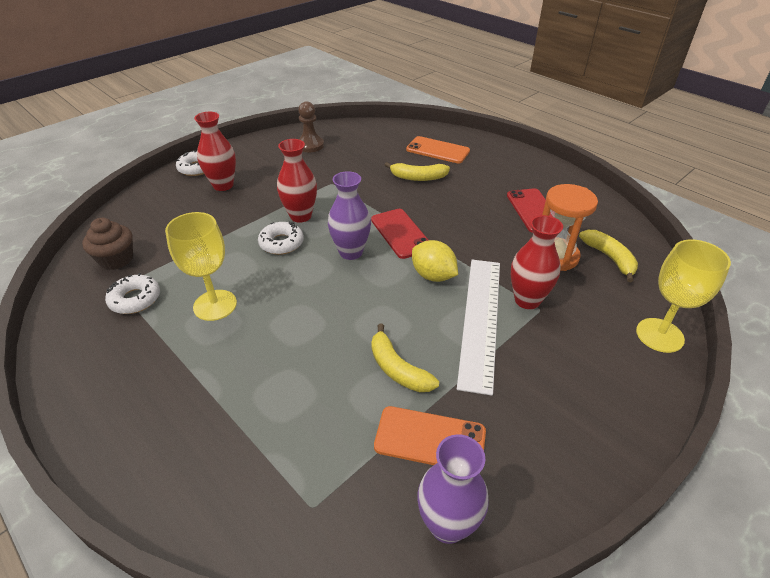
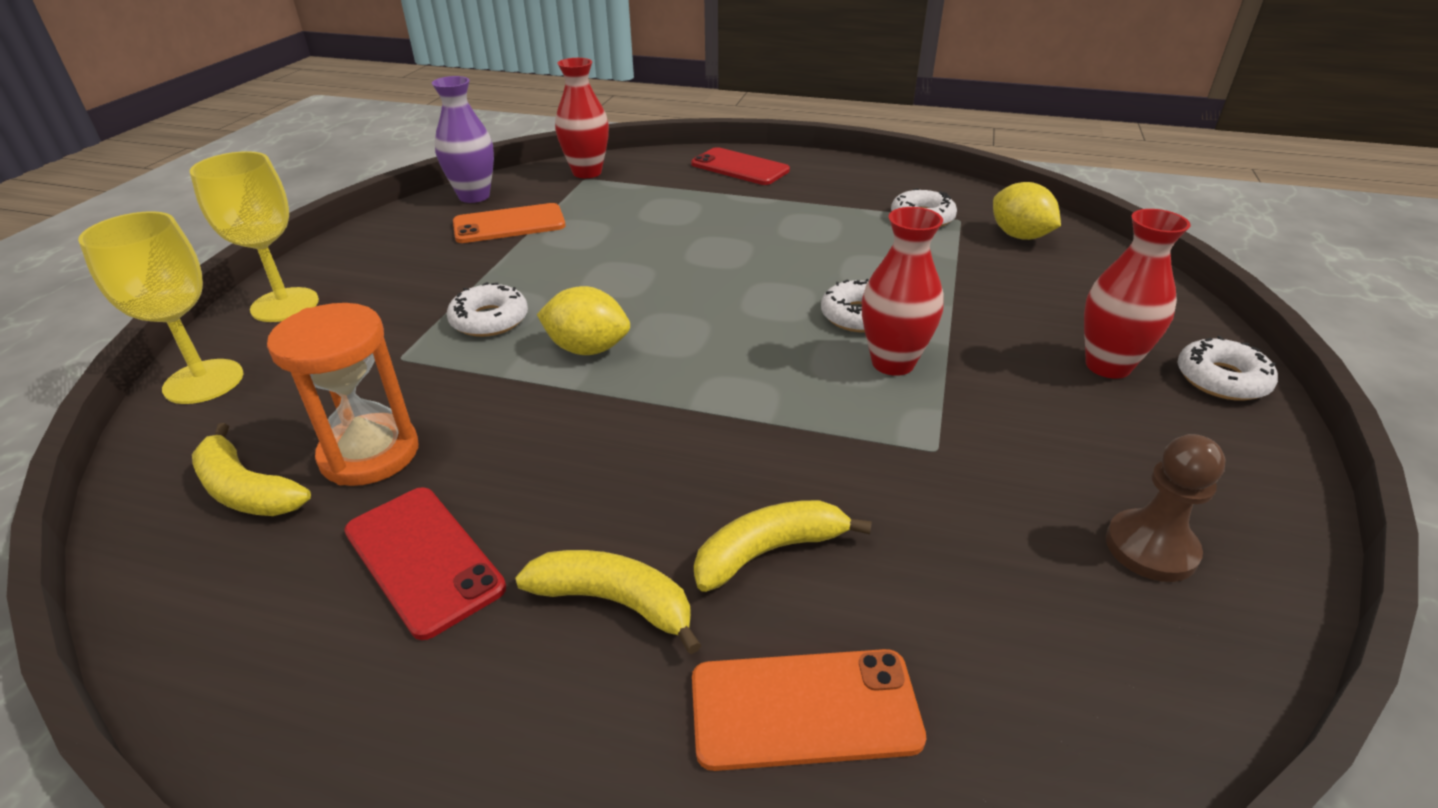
camera: 150 degrees right, 5 degrees down
brown cupcake [82,218,133,270] -> yellow lemon [993,182,1061,240]
yellow goblet [165,212,237,321] -> yellow goblet moved to [190,151,319,322]
purple vase [328,171,371,260] -> none
red phone [371,209,428,259] -> red phone moved to [691,147,790,185]
yellow banana [371,324,439,392] -> yellow banana moved to [515,550,701,654]
white ruler [457,260,500,396] -> white donut [447,282,528,337]
red vase [511,215,563,309] -> red vase moved to [555,58,609,178]

